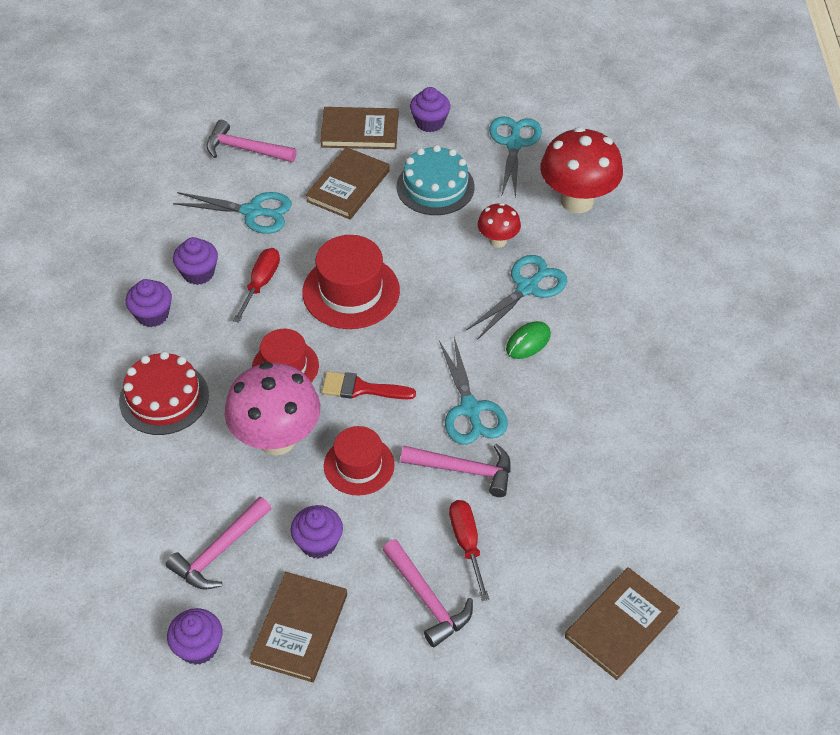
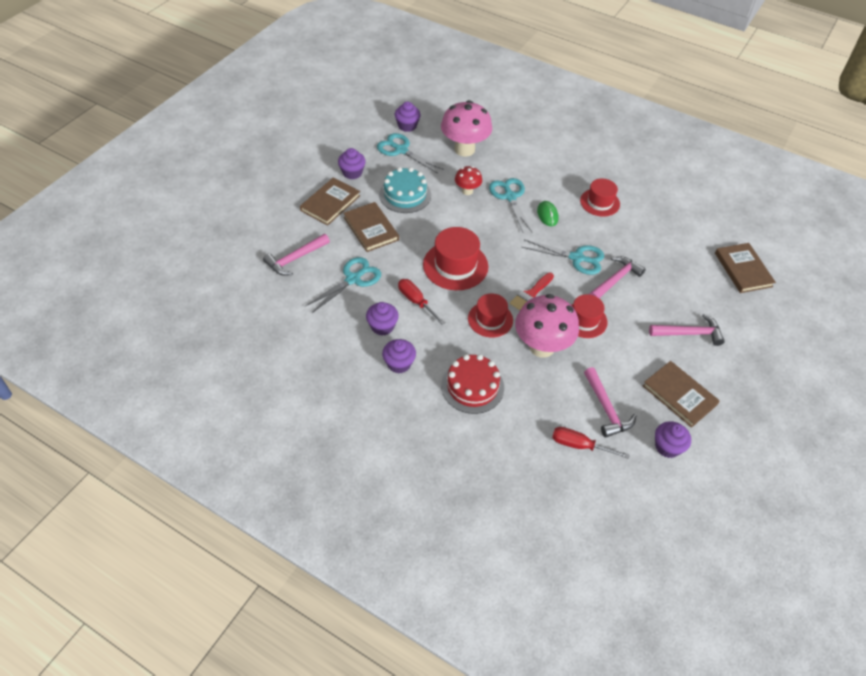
camera: 60 degrees left, 0 degrees up
purple cupcake [291,505,343,559] -> purple cupcake moved to [395,102,421,132]
red screwdriver [449,500,489,601] -> red screwdriver moved to [552,427,630,459]
red mushroom [540,127,623,213] -> pink mushroom [441,100,492,157]
none -> red hat [580,179,620,216]

